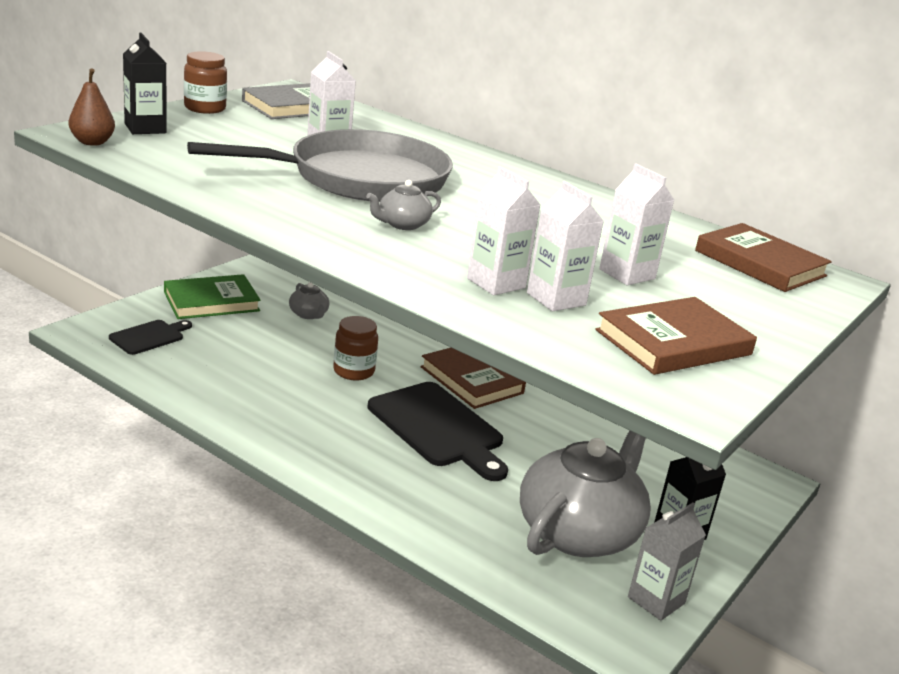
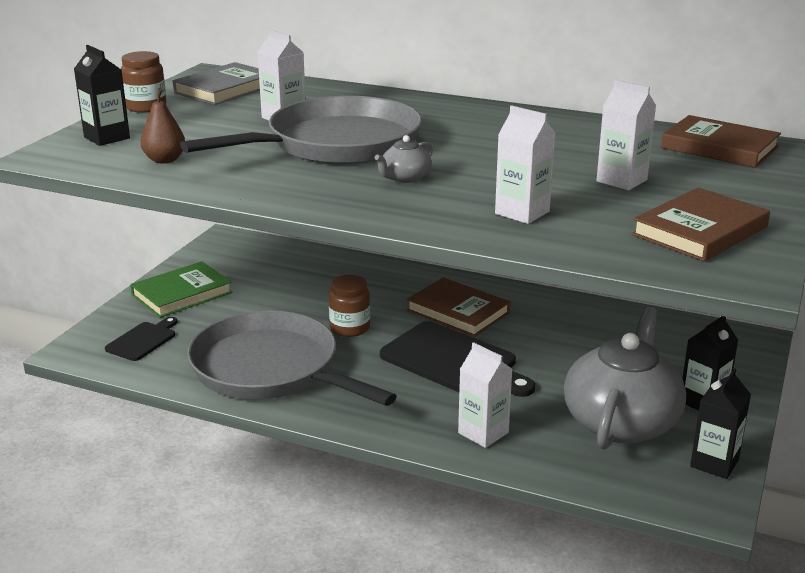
camera: 10 degrees left, 0 degrees up
brown pear [69,69,115,146] -> brown pear moved to [141,88,185,164]
grey teapot [289,282,330,319] -> none
white carton [527,181,604,312] -> white carton moved to [458,342,512,448]
grey carton [628,502,706,621] -> black carton [690,368,751,479]
none -> grey pan [187,311,397,406]

